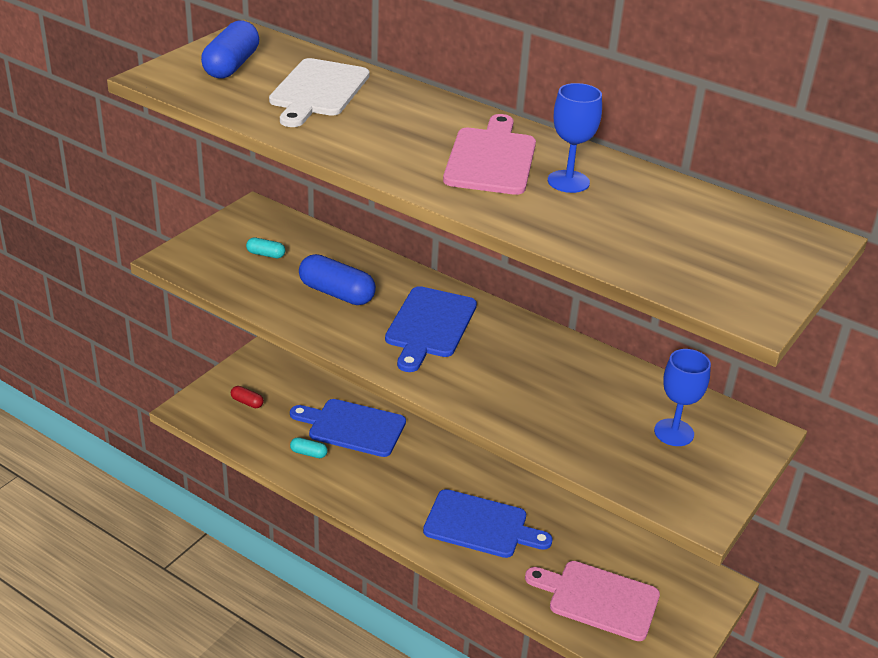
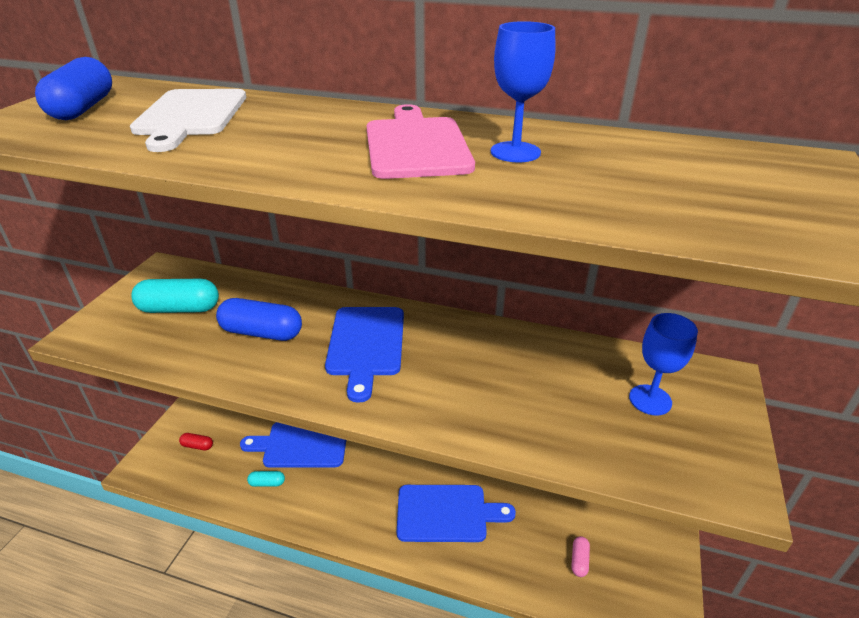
camera: 15 degrees left, 0 degrees up
turquoise capsule [246,238,285,258] -> turquoise capsule [131,279,219,313], size x2.01
pink cutting board [525,561,660,641] -> pink capsule [571,536,590,577]

